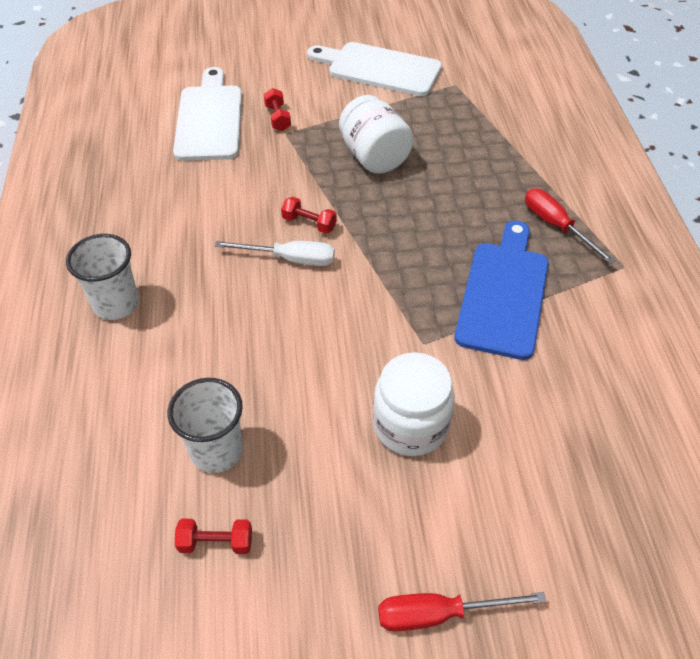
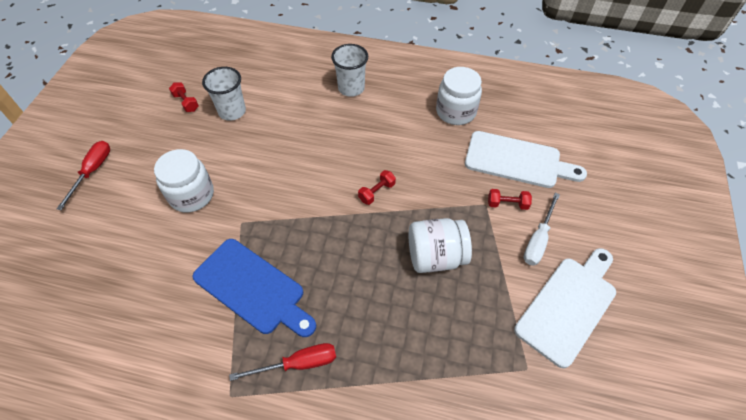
camera: 110 degrees right, 5 degrees up
red dumbbell [175,519,252,554] -> red dumbbell turned 60 degrees counterclockwise [169,83,199,112]
white screwdriver [215,241,335,266] -> white screwdriver moved to [524,193,560,266]
none -> white jar [436,67,482,125]

